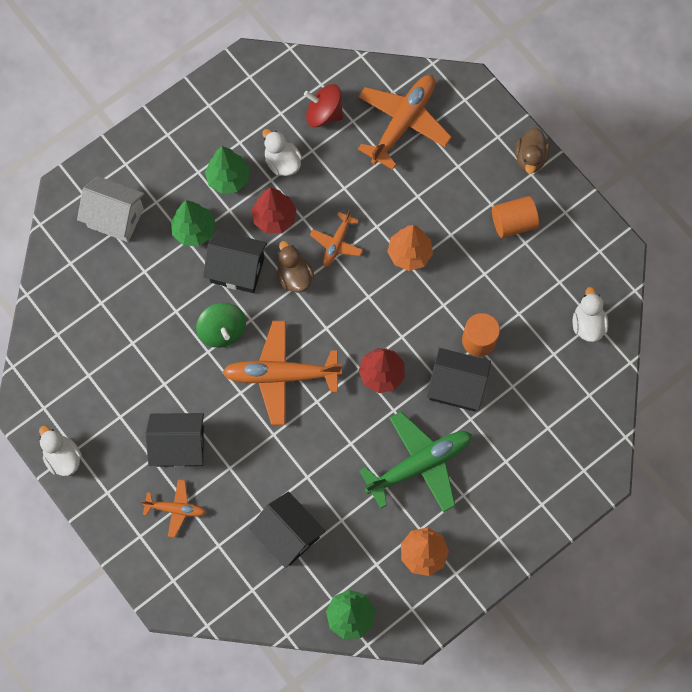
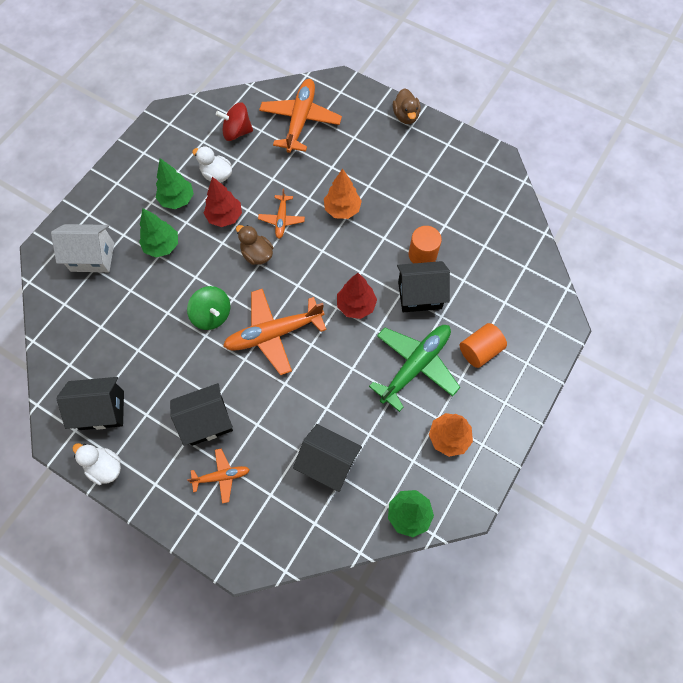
camera: 20 degrees left, 5 degrees down
black house [203,230,267,293] -> black house moved to [57,377,124,430]
orange cylinder [492,196,539,238] -> orange cylinder moved to [460,323,507,368]
white duck [573,287,608,342] -> none

